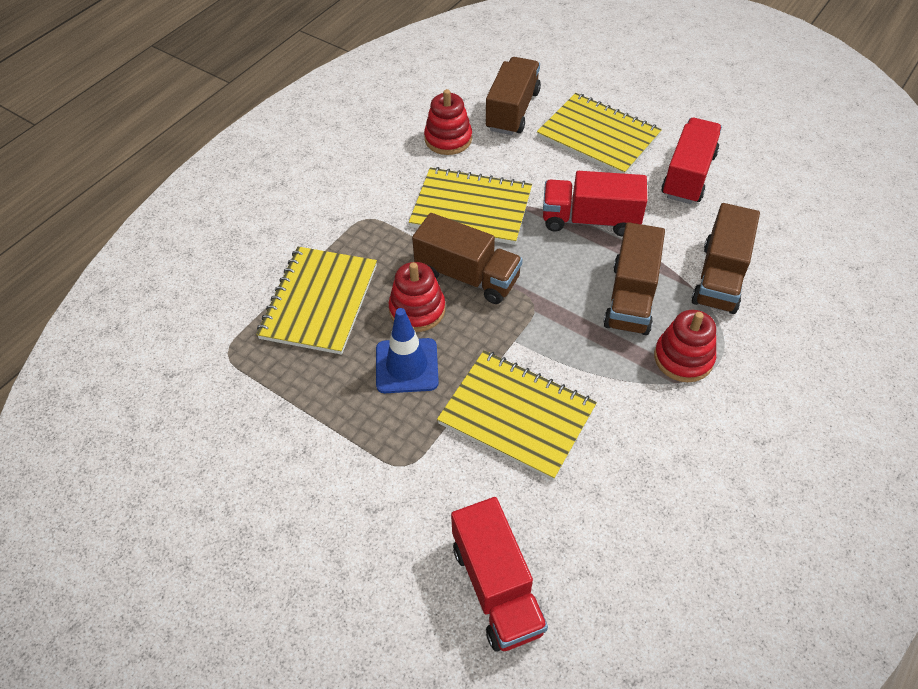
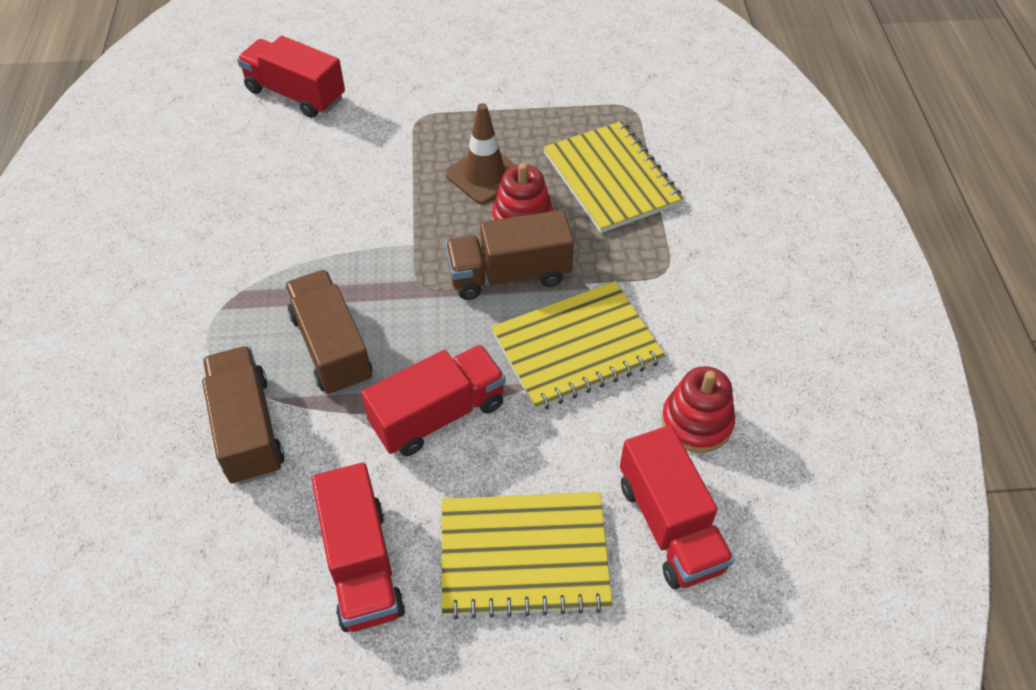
camera: 140 degrees right, 0 degrees up
blue traffic cone [376,308,439,393] -> brown traffic cone [445,103,516,205]
yellow notebook [437,350,597,481] -> none
brown truck [486,57,541,135] -> red truck [620,425,734,589]
red stacking toy [654,310,716,382] -> none

